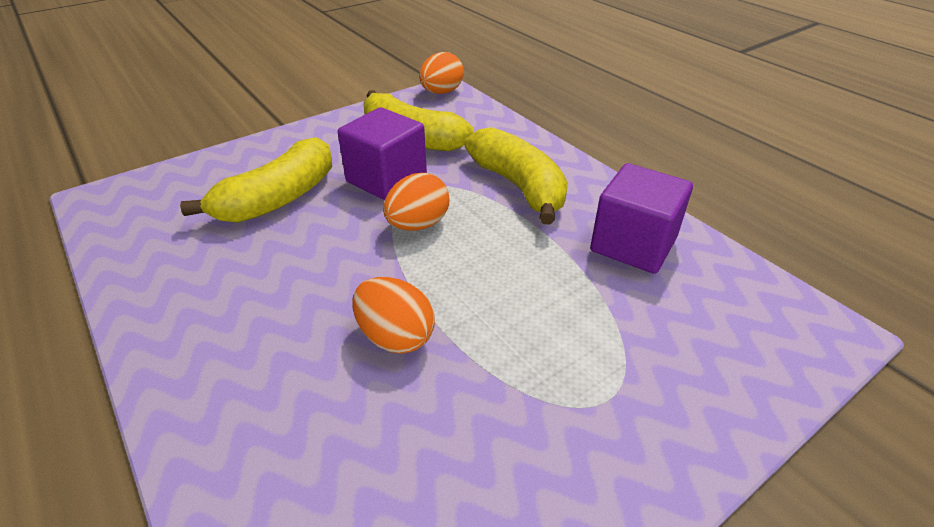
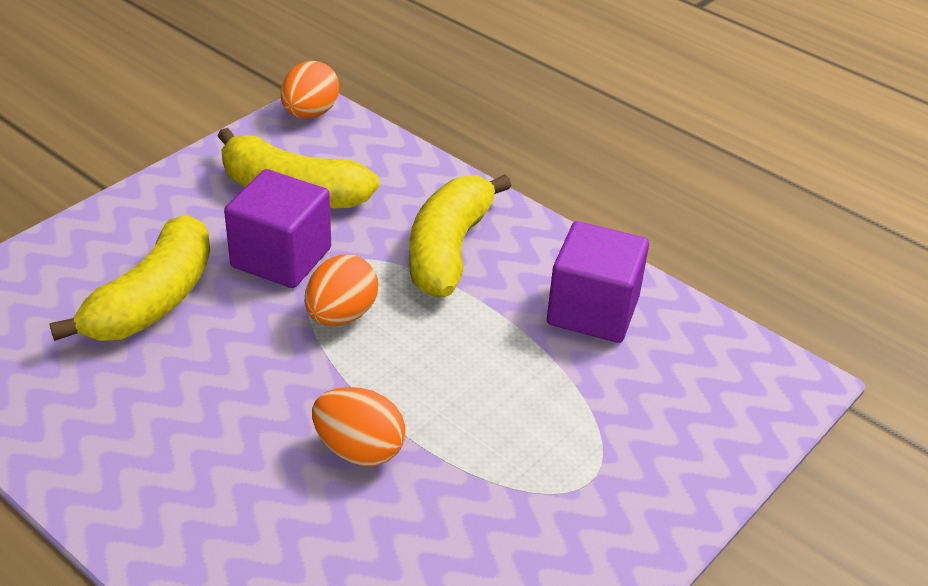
camera: 15 degrees left, 0 degrees up
yellow banana [464,127,568,225] -> yellow banana turned 120 degrees counterclockwise [409,174,511,297]

